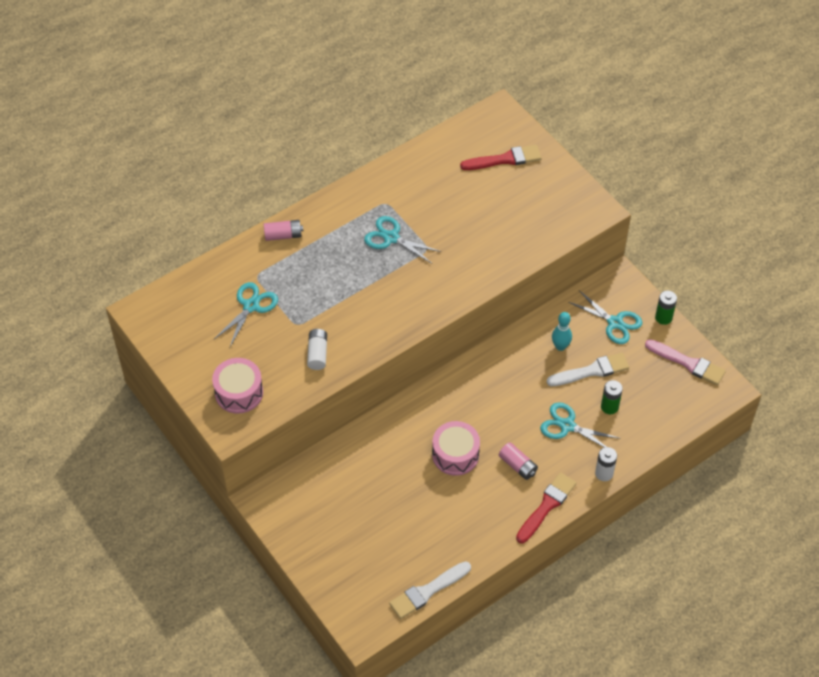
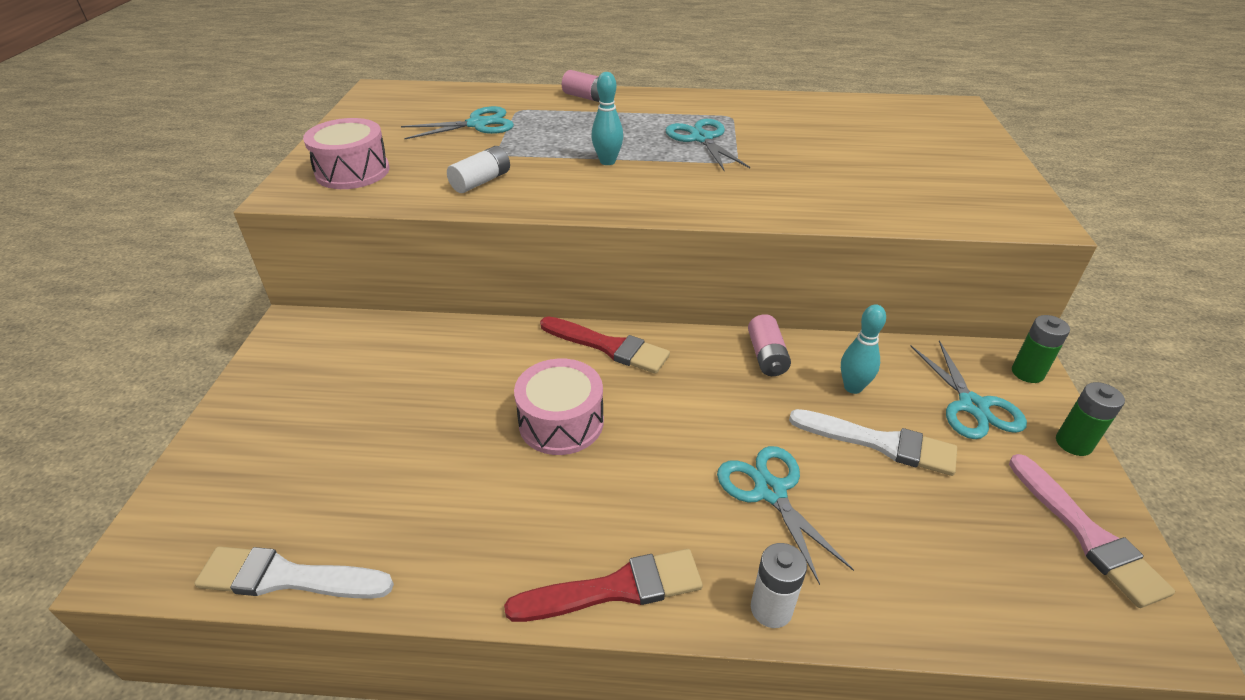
camera: 40 degrees right, 15 degrees down
red brush [460,145,541,170] -> red brush moved to [540,316,670,374]
pink battery [499,442,538,480] -> pink battery moved to [748,314,791,376]
green battery [601,380,623,414] -> green battery moved to [1012,315,1070,383]
none -> turquoise bowling pin [591,72,623,165]

